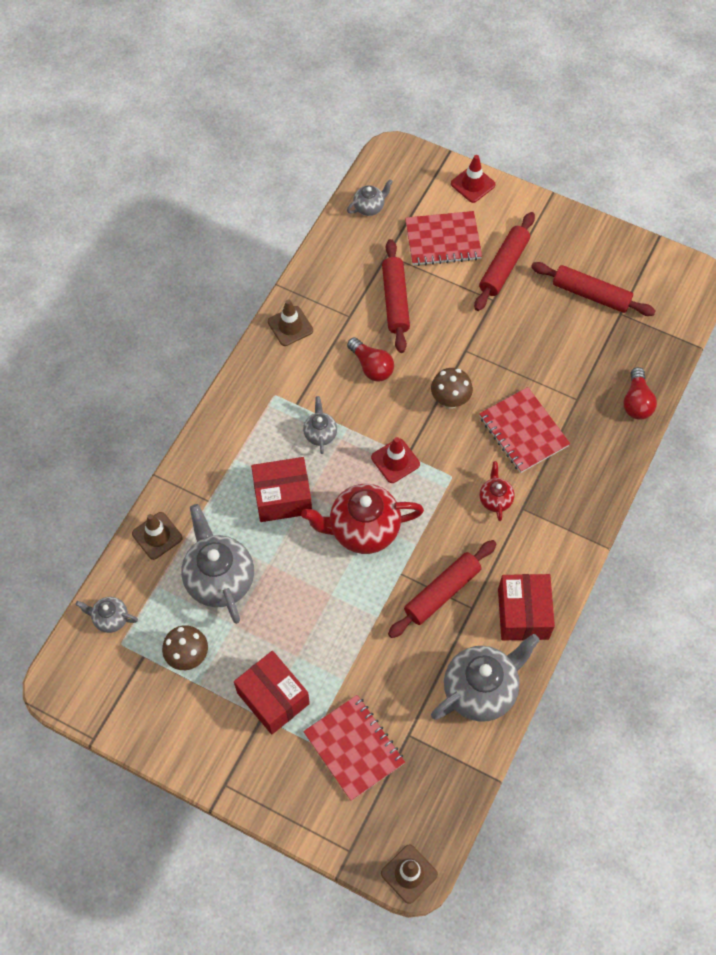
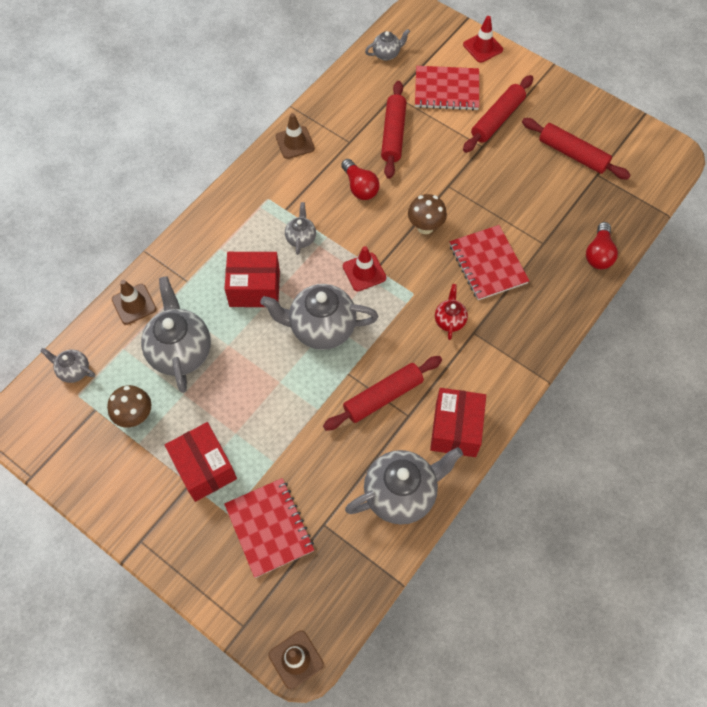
camera: 10 degrees right, 0 degrees up
red teapot [301,484,424,554] -> grey teapot [260,284,378,350]

